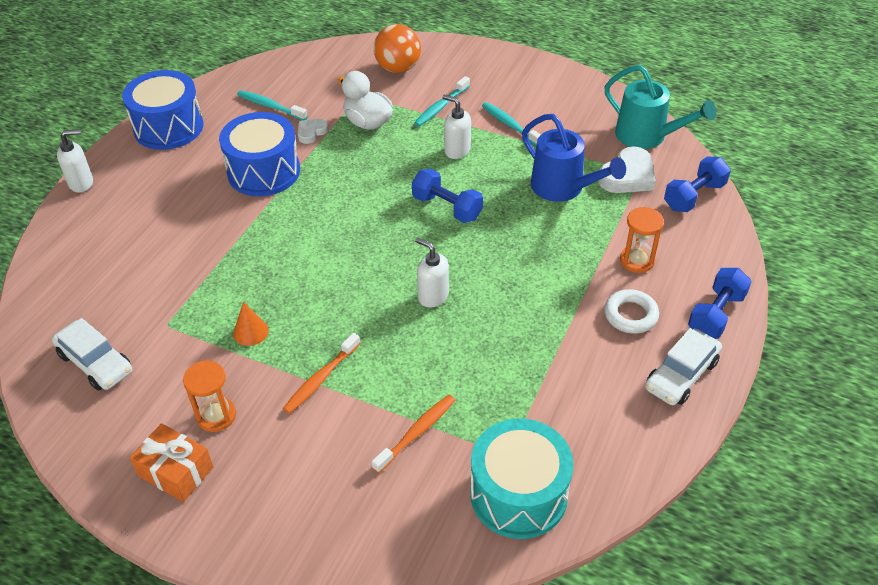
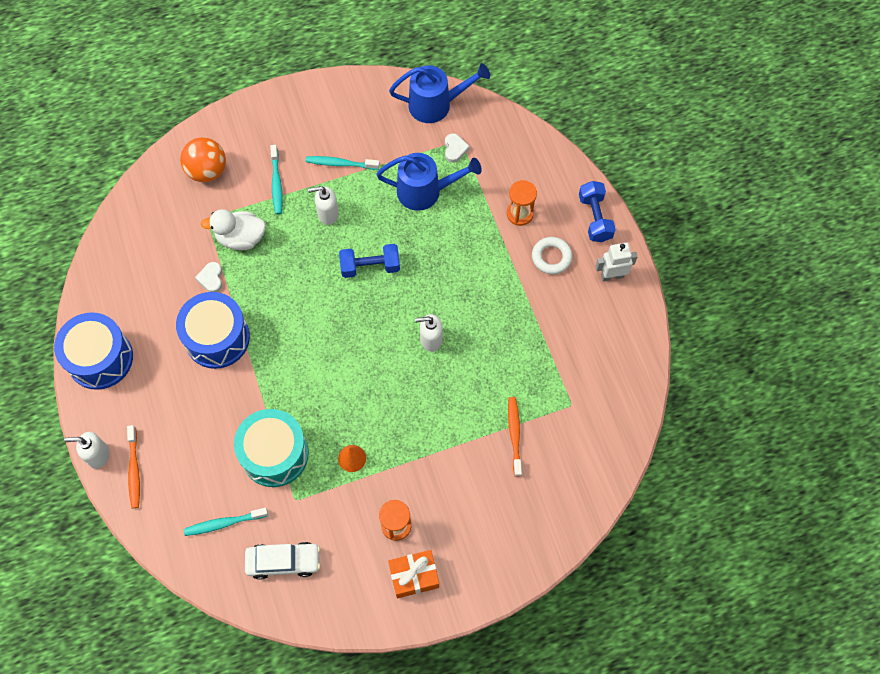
camera: 45 degrees left, 20 degrees up
white soap dispenser [57,129,93,192] -> white soap dispenser turned 120 degrees counterclockwise [64,432,109,469]
turquoise toothbrush [237,90,308,120] -> turquoise toothbrush moved to [184,508,268,536]
orange toothbrush [283,333,361,414] -> orange toothbrush moved to [127,425,140,508]
turquoise drum [470,419,574,539] -> turquoise drum moved to [234,409,309,487]
white heart [598,146,656,193] -> white heart [445,133,470,163], size x0.57
turquoise watering can [604,65,716,149] -> blue watering can [389,63,490,123]
white car [645,328,722,405] -> white robot [595,243,638,282]
blue dumbbell [664,157,731,212] -> none

